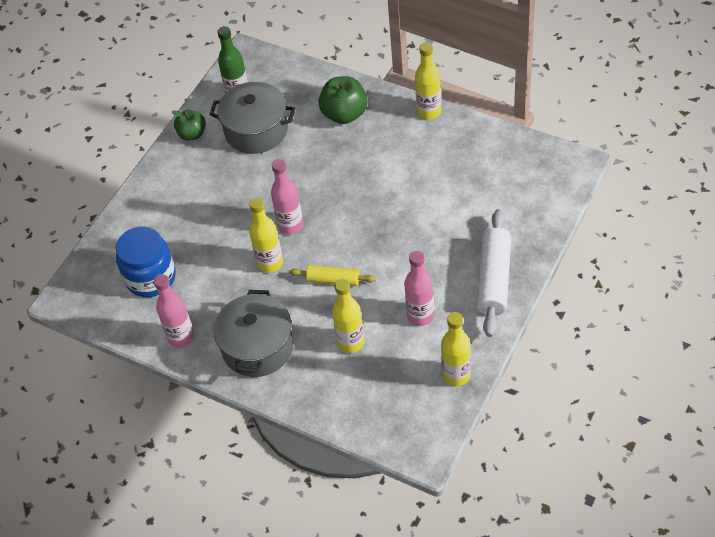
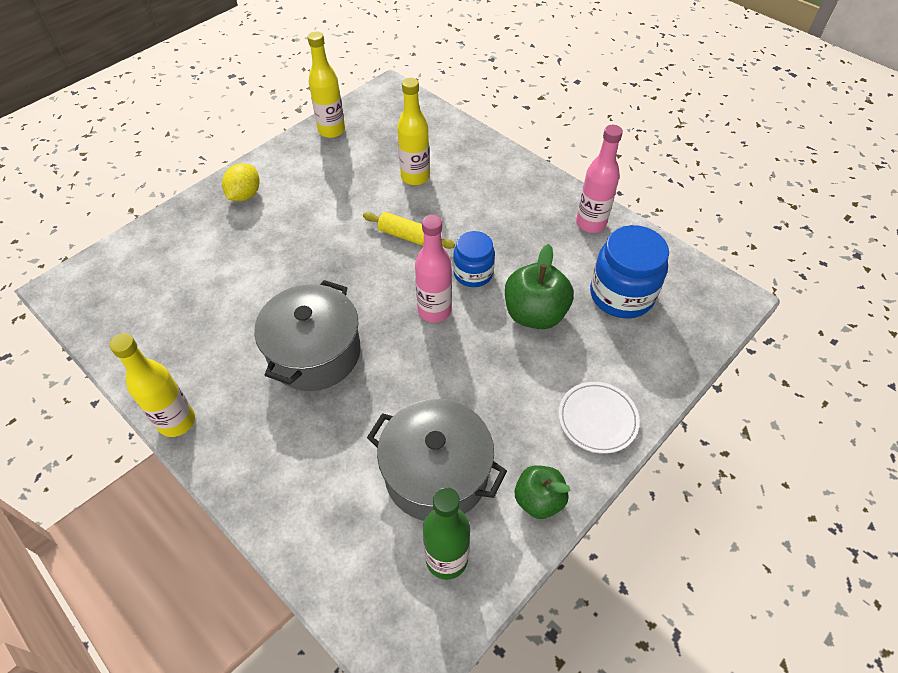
camera: 170 degrees left, 0 degrees up
grey pot [214,290,293,377] -> grey pot moved to [254,280,361,391]
yellow bottle [249,197,283,273] -> blue jar [453,231,495,287]
green apple [319,76,368,124] -> green apple moved to [505,244,574,329]
pink bottle [404,251,434,326] -> none
white rolling pin [476,209,511,337] -> yellow lemon [222,163,260,201]
none -> white plate [558,382,640,454]

